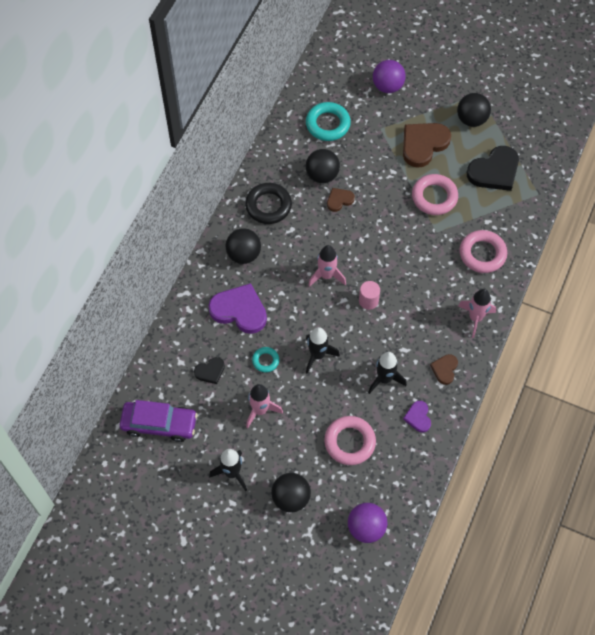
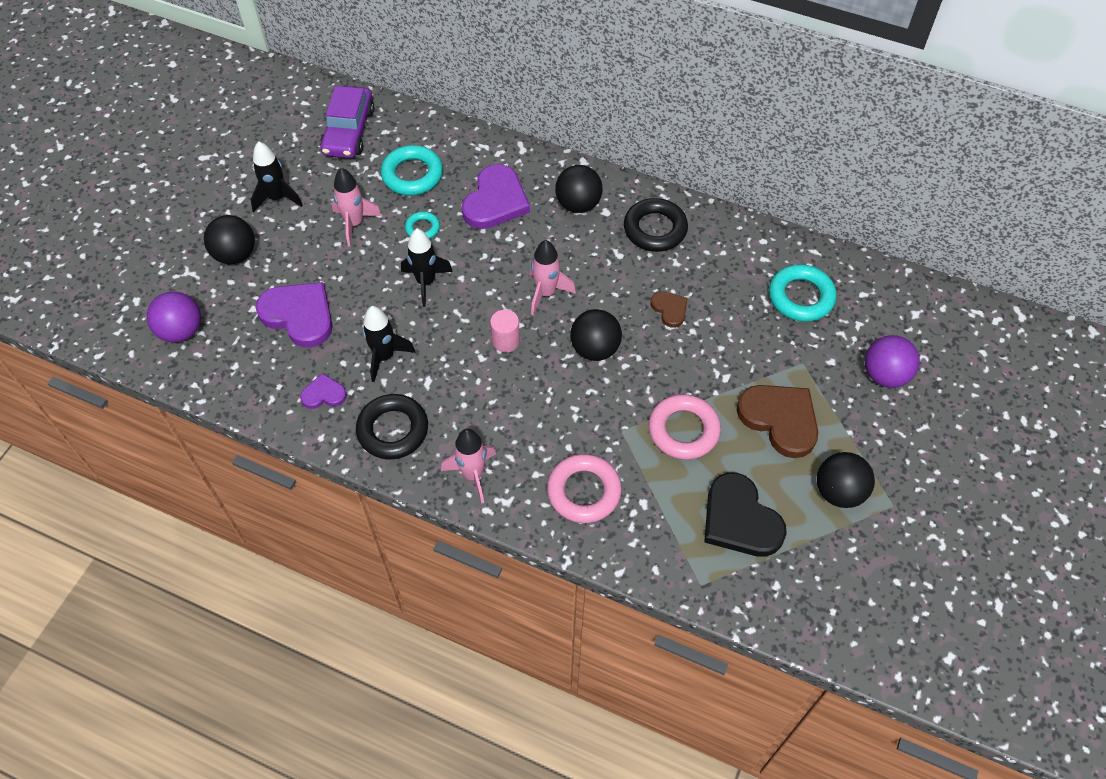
camera: 90 degrees right, 5 degrees down
black heart [194,357,225,384] -> turquoise ring [381,145,443,196]
black ball [306,149,340,183] -> black ball moved to [570,309,622,361]
pink ring [324,416,376,465] -> purple heart [255,282,333,348]
brown heart [430,354,458,385] -> black ring [356,394,428,459]

